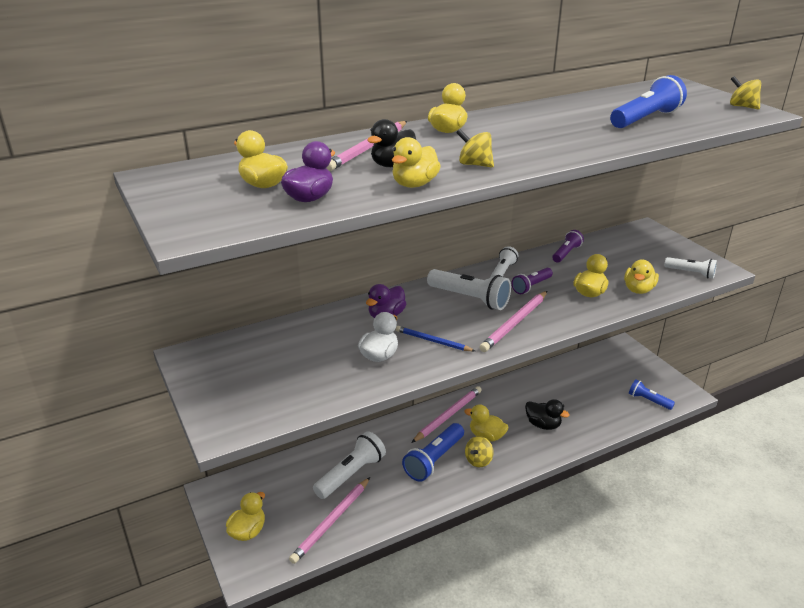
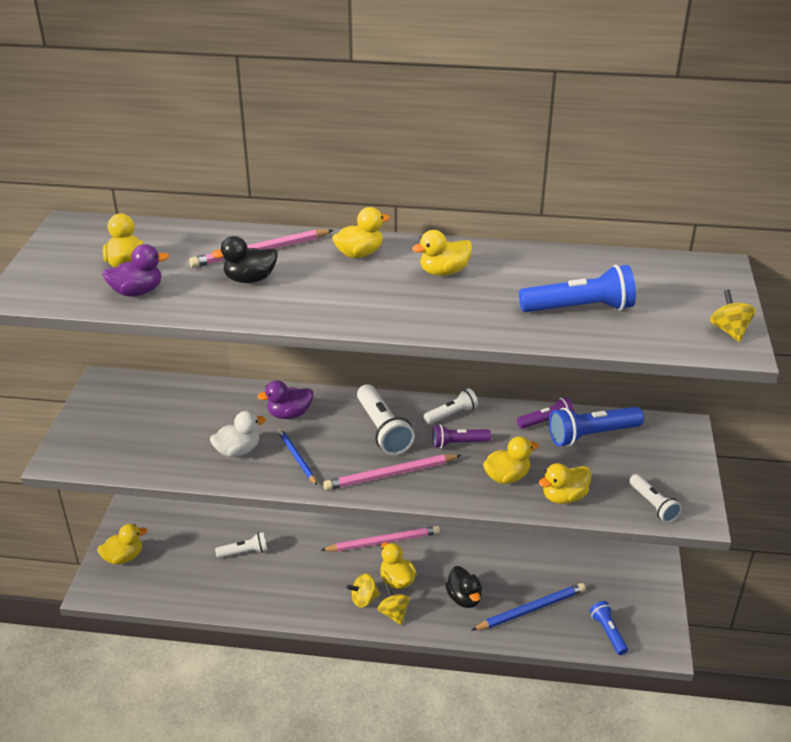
camera: 35 degrees right, 5 degrees up
pink pencil [289,477,370,564] -> none
white flashlight [313,431,386,499] -> white flashlight [215,532,268,558], size x0.61
yellow duck [392,137,441,188] -> yellow duck moved to [412,230,473,276]
blue flashlight [402,423,464,482] -> blue flashlight moved to [549,407,644,447]
yellow spinning top [456,129,494,167] -> yellow spinning top moved to [377,583,410,625]
none -> blue pencil [472,583,586,630]

